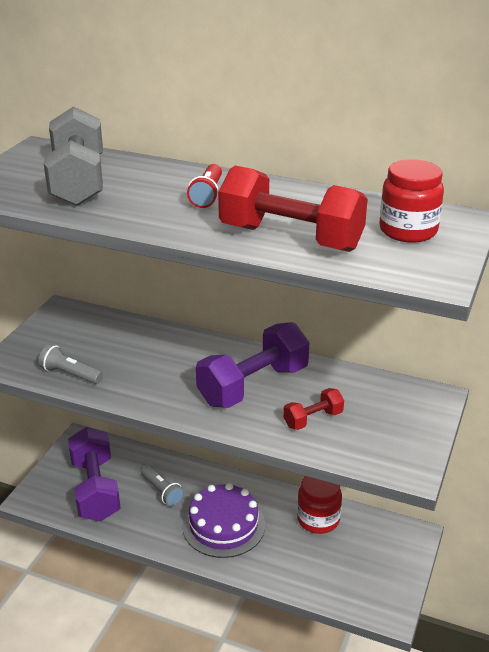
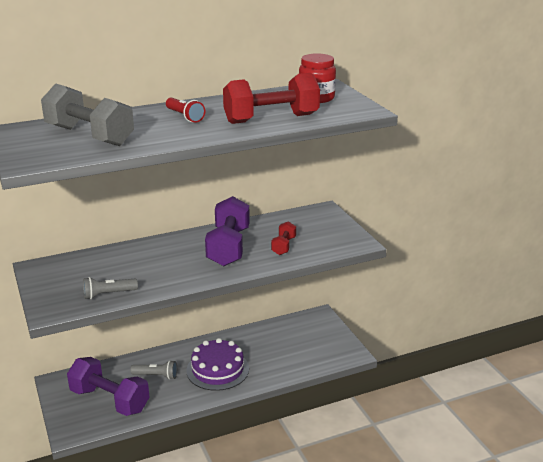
camera: 45 degrees left, 5 degrees down
red jar [297,476,342,534] -> none

